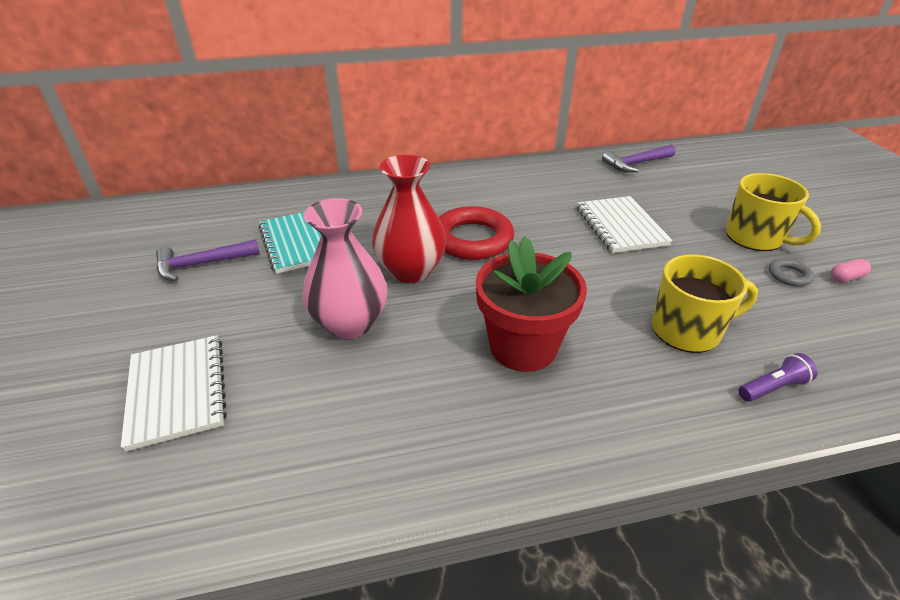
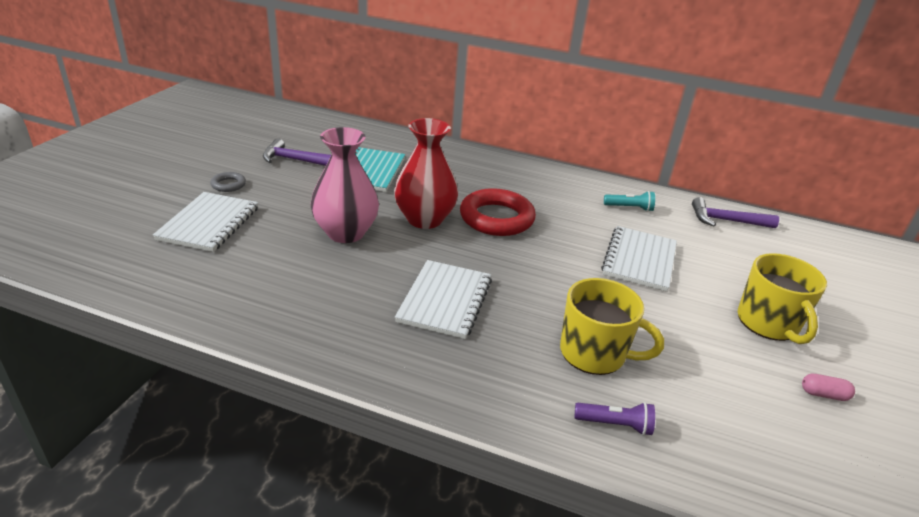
camera: 30 degrees right, 5 degrees down
red flower pot [476,237,587,372] -> white notebook [395,260,492,339]
grey ring [769,258,814,287] -> grey ring moved to [210,172,246,192]
none -> turquoise flashlight [604,191,655,211]

